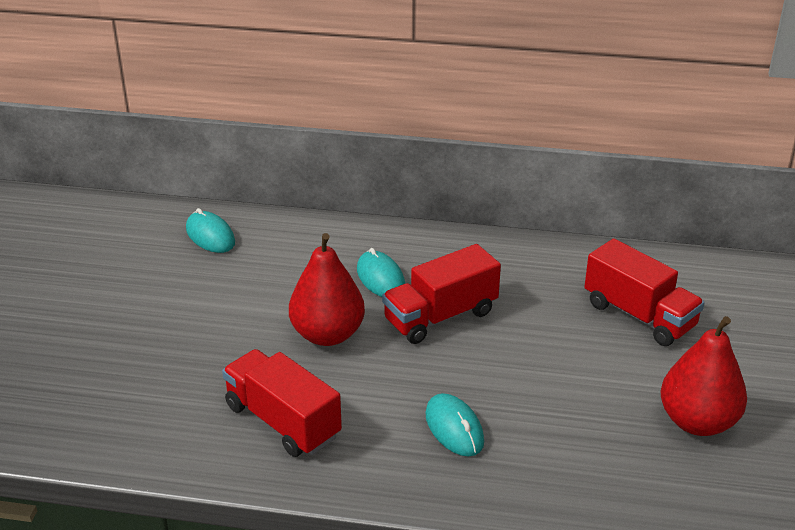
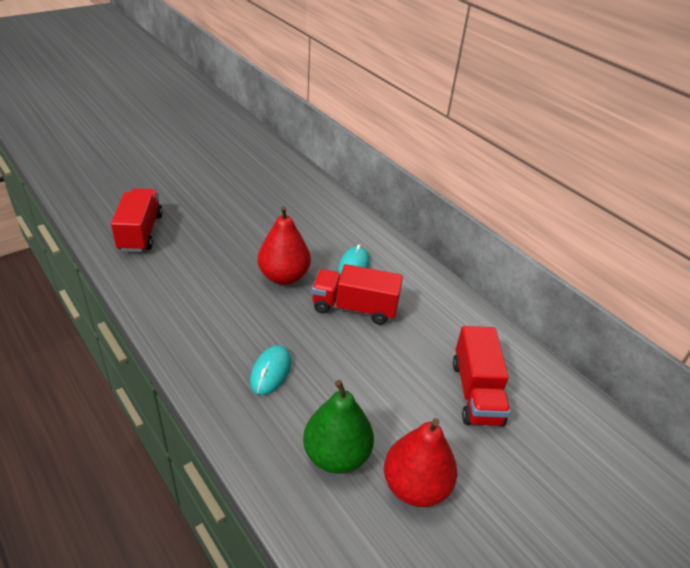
camera: 40 degrees right, 5 degrees up
turquoise mouse [186,208,235,253] -> none
red truck [222,349,342,457] -> red truck moved to [111,188,163,252]
none -> green pear [303,380,374,474]

